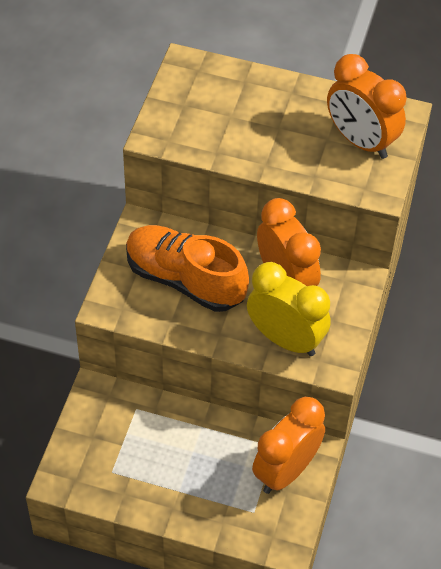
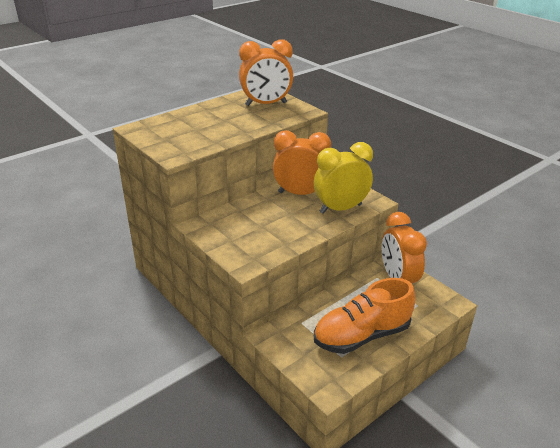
camera: 55 degrees left, 20 degrees down
orange shoe [126,225,249,312] -> orange shoe moved to [314,278,415,354]

